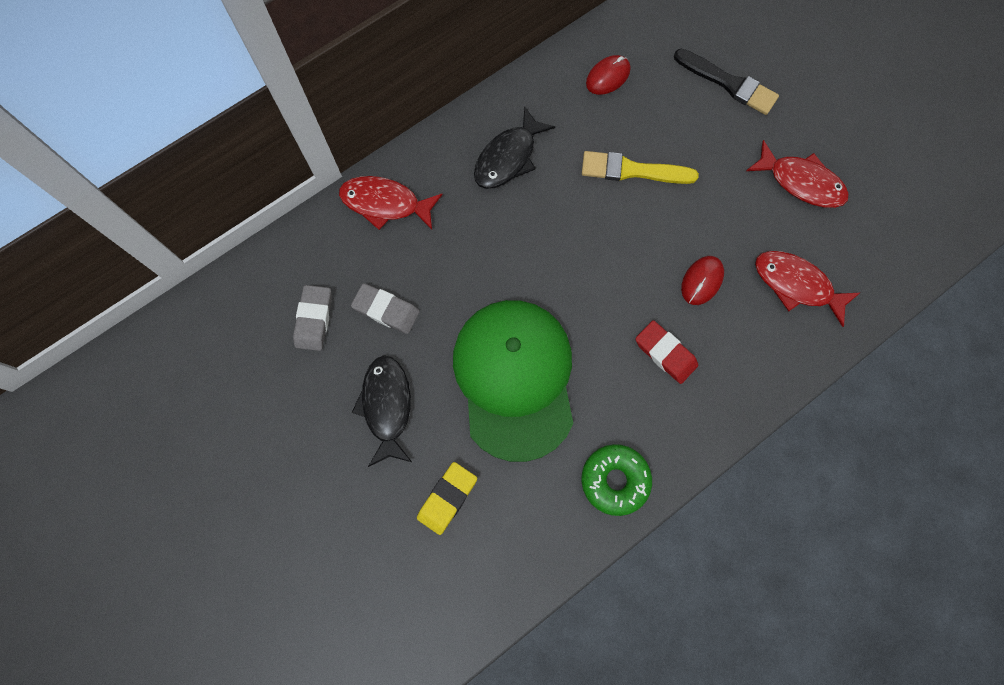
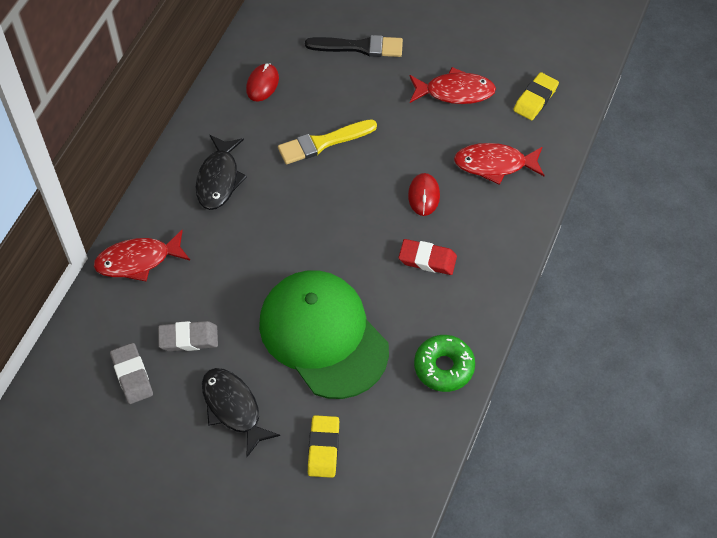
camera: 30 degrees left, 15 degrees down
none -> yellow eraser [513,72,559,120]

